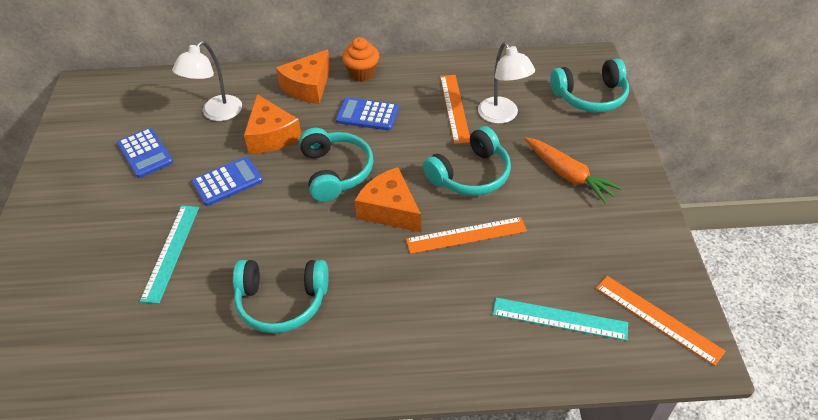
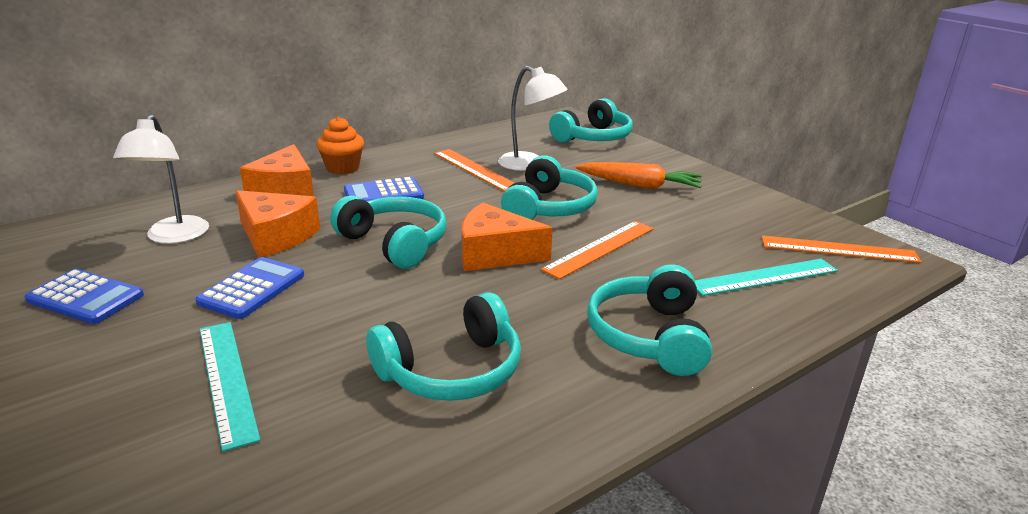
camera: 35 degrees left, 20 degrees down
none -> turquoise headphones [587,264,712,376]

